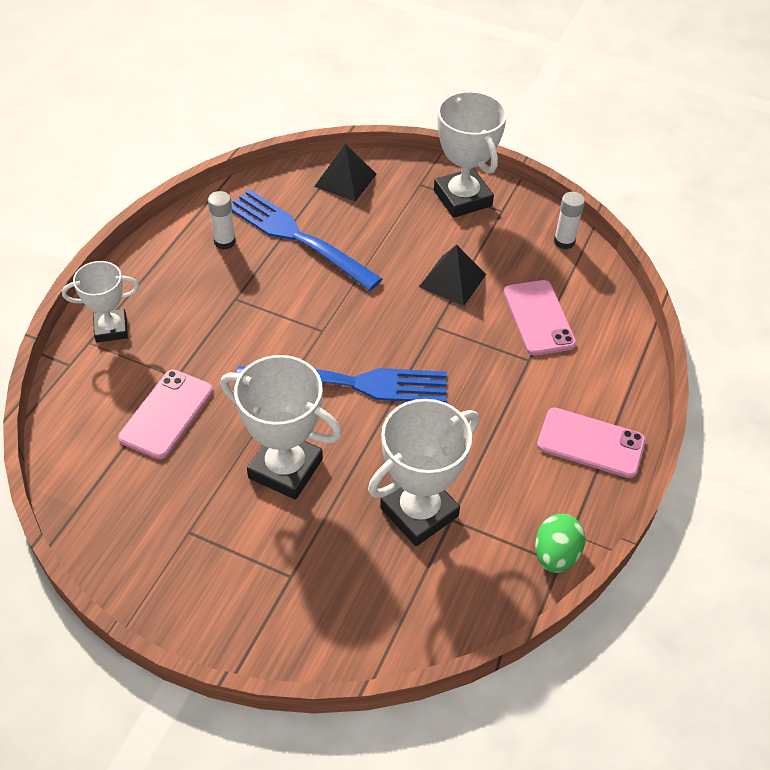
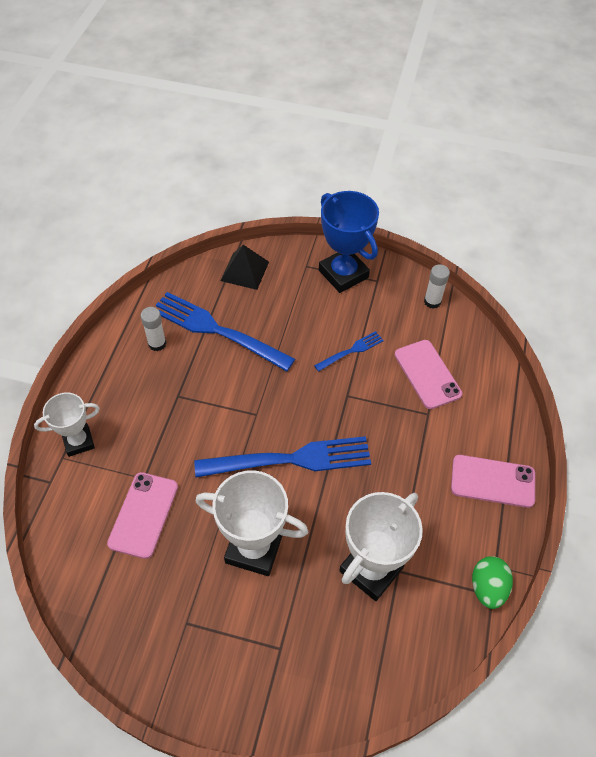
camera: 10 degrees left, 5 degrees up
black pyramid [419,245,486,306] -> blue fork [314,331,384,372]
white trophy [434,91,507,218] -> blue trophy [319,191,379,293]

